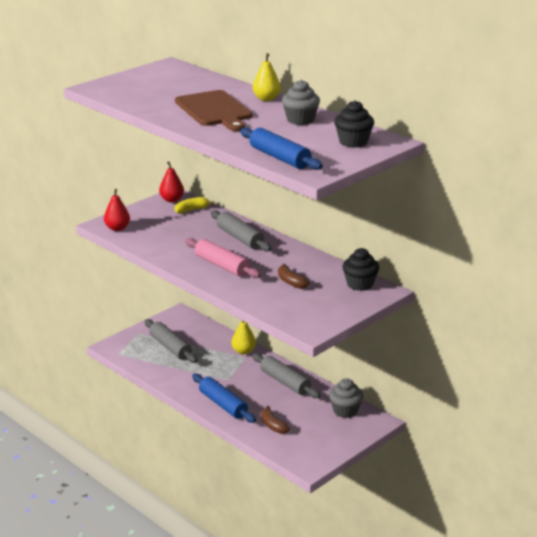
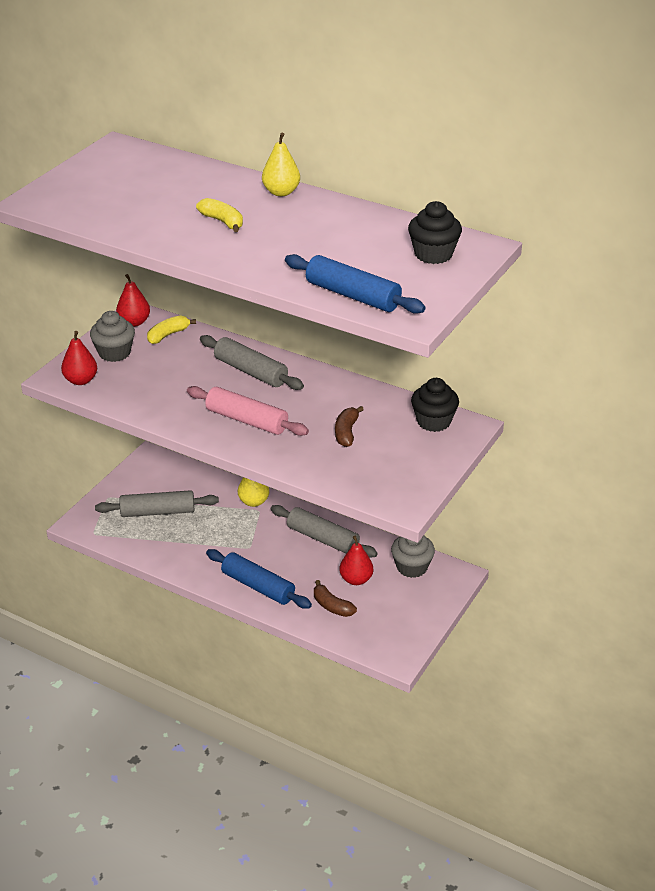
camera: 15 degrees left, 10 degrees up
grey rolling pin [145,319,197,363] -> grey rolling pin turned 45 degrees counterclockwise [95,490,219,517]
brown cutting board [175,90,253,131] -> yellow banana [196,198,243,232]
brown banana [278,264,310,289] -> brown banana turned 60 degrees clockwise [335,406,364,447]
grey cupcake [282,80,320,125] -> grey cupcake moved to [90,311,135,362]
none -> red pear [340,536,373,585]

